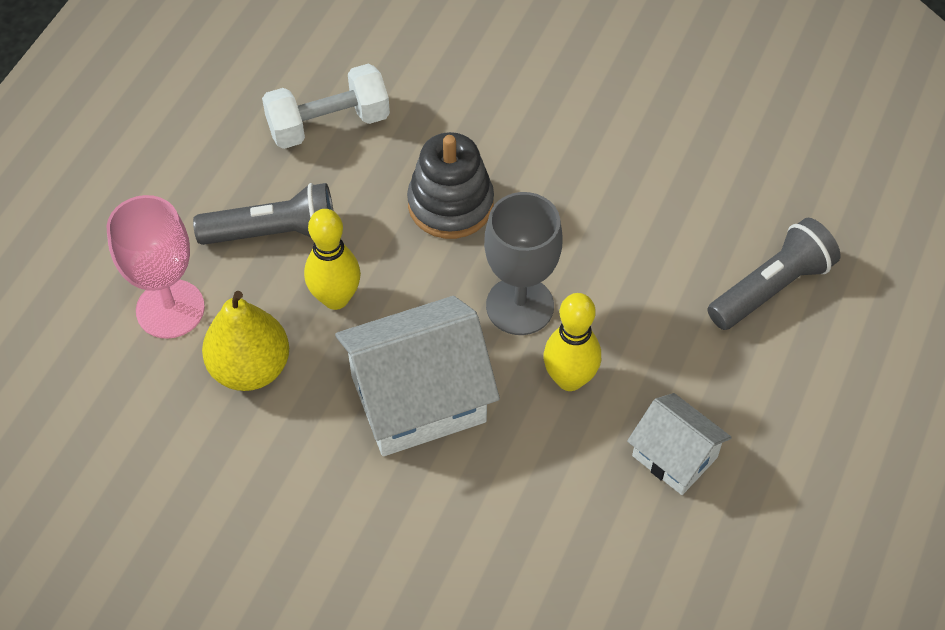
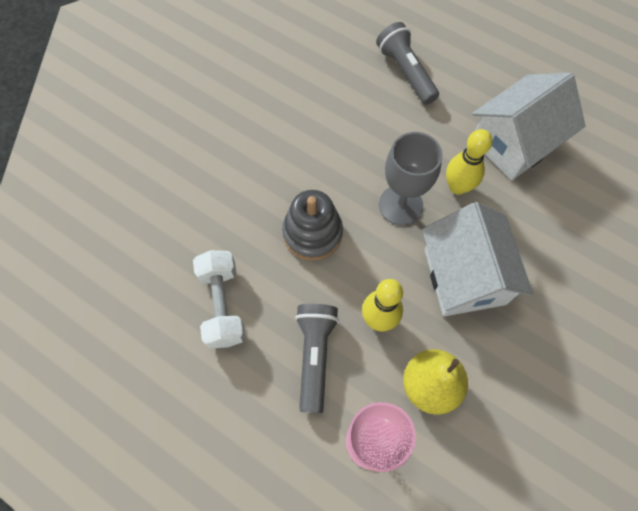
camera: 80 degrees left, 10 degrees up
white house [627,393,732,495] -> white house [472,73,586,180], size x1.75

